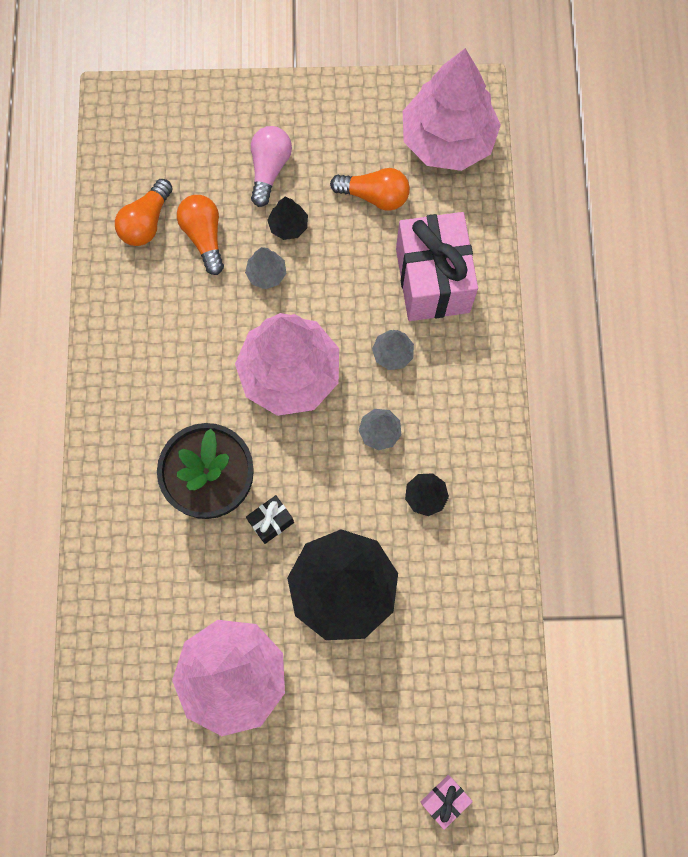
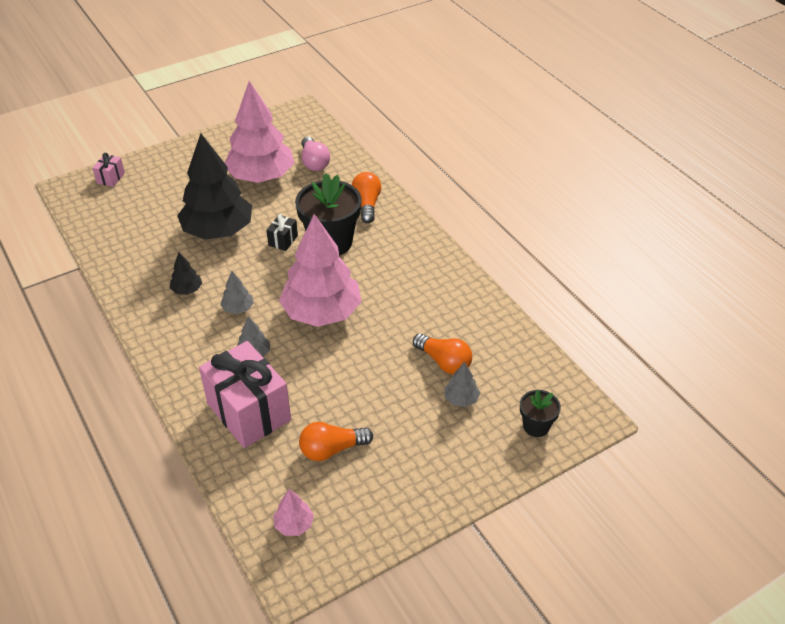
camera: 150 degrees right, 30 degrees down
orange light bulb [115,179,173,246] -> orange light bulb moved to [352,172,381,223]
grey tree [245,247,286,289] -> grey tree moved to [444,362,480,407]
pink light bulb [251,126,292,207] -> pink light bulb moved to [301,137,330,171]
black tree [267,197,308,240] -> none
pink tree [403,48,501,171] -> pink tree [273,489,314,536], size x0.41
none -> black flower pot [520,390,561,437]

